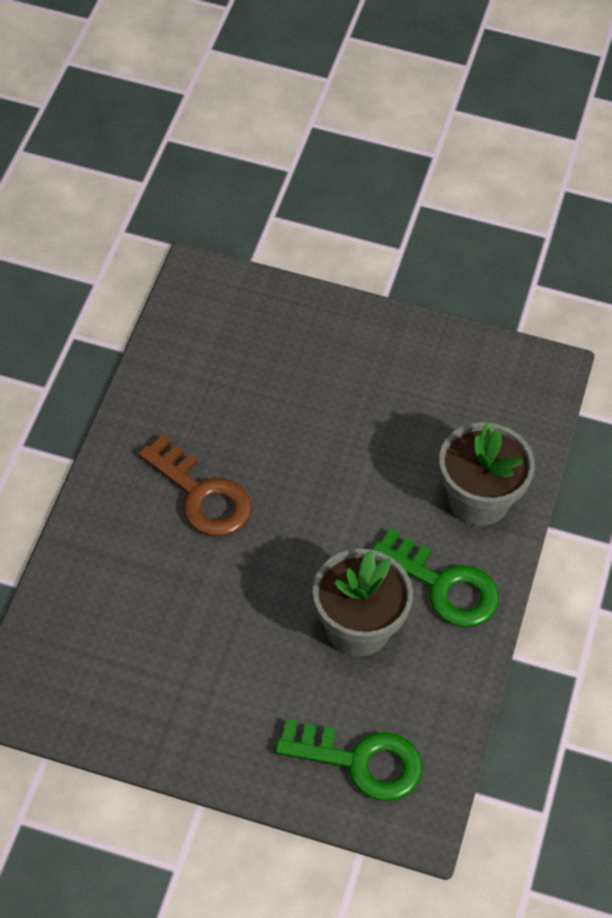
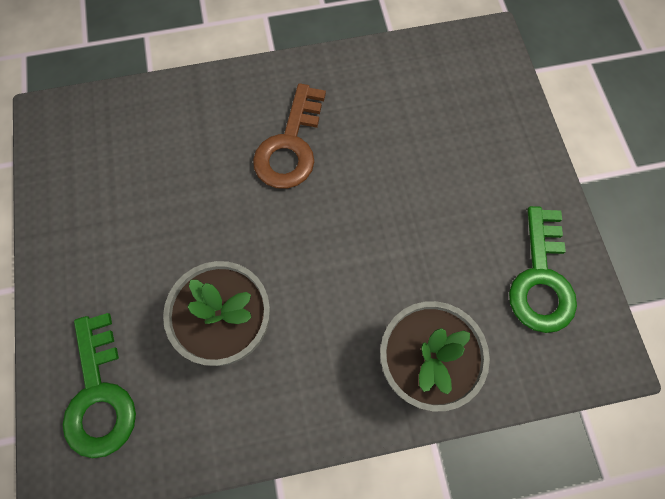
camera: 65 degrees right, 15 degrees up
green key [372,529,499,627] -> green key moved to [509,206,577,333]

